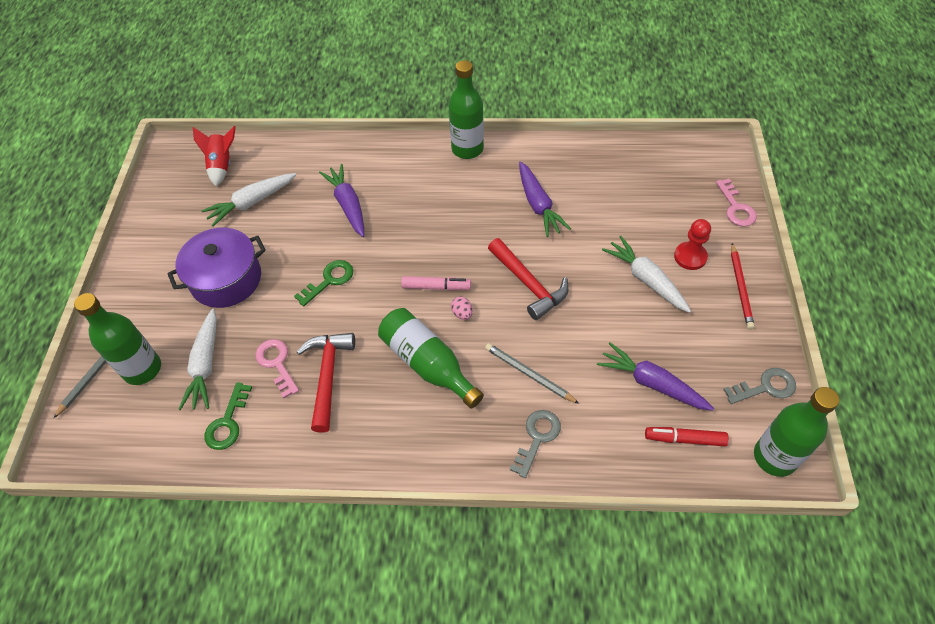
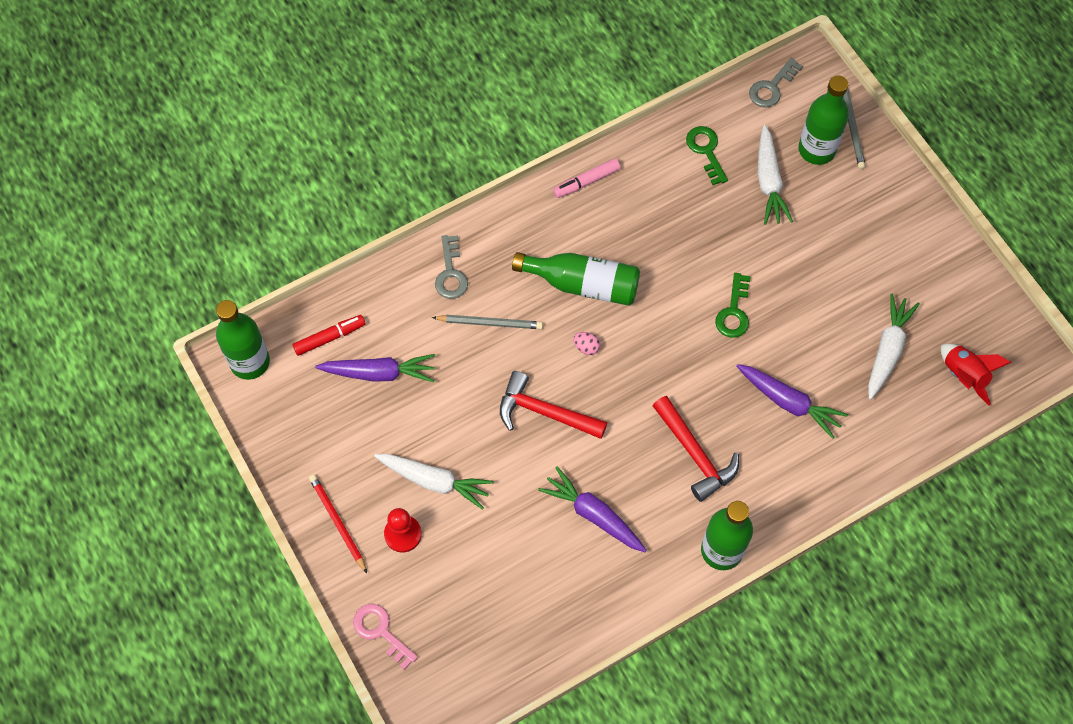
camera: 145 degrees right, 10 degrees up
purple pot [167,228,266,308] -> none
white carrot [178,308,217,410] -> white carrot turned 150 degrees counterclockwise [758,125,793,225]
pink key [255,339,299,398] -> none
red hammer [297,333,355,433] -> red hammer moved to [653,396,739,502]
pink marker [401,276,471,291] -> pink marker moved to [553,158,620,198]
grey key [723,368,796,404] -> grey key moved to [749,58,803,108]

